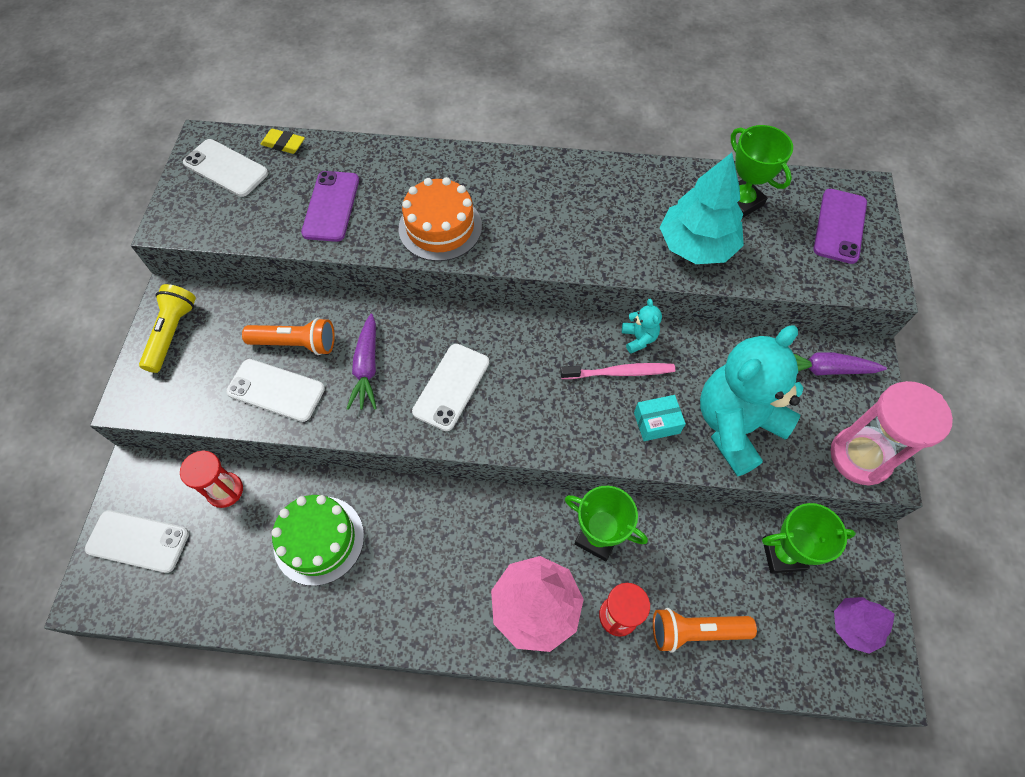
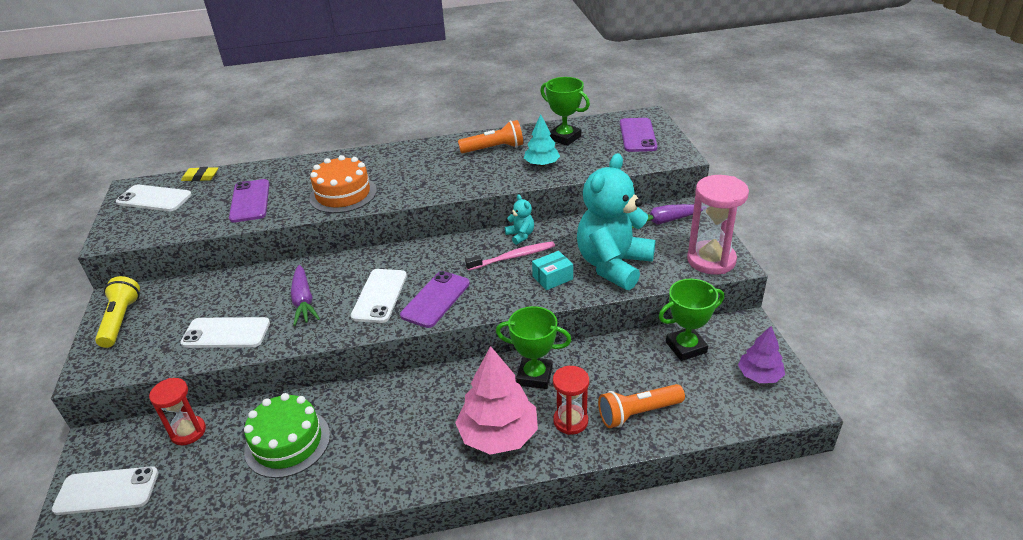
camera: 15 degrees left, 25 degrees down
orange flashlight [242,318,335,355] -> orange flashlight moved to [458,120,523,153]
turquoise tree [660,153,744,264] -> turquoise tree [524,114,560,166], size x0.58
none -> purple phone [400,271,470,328]

